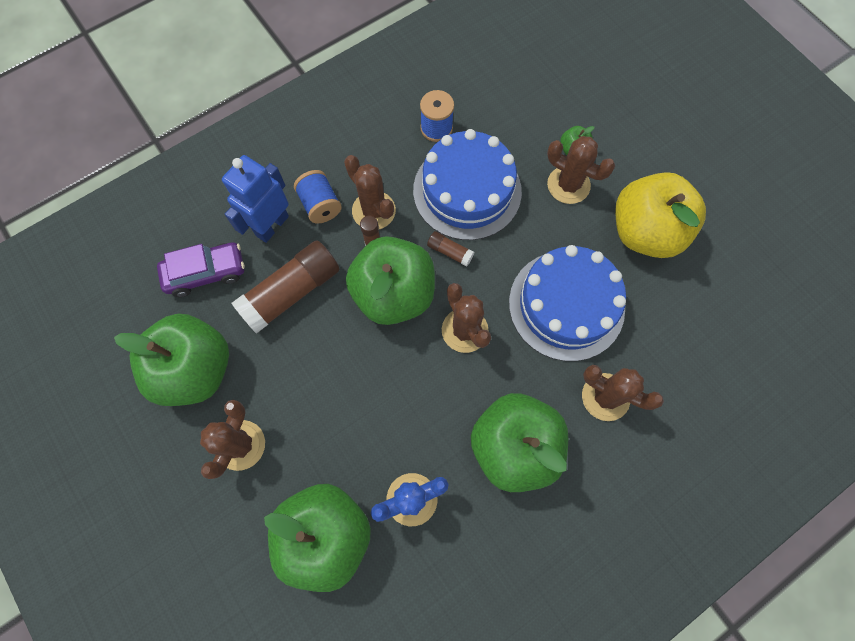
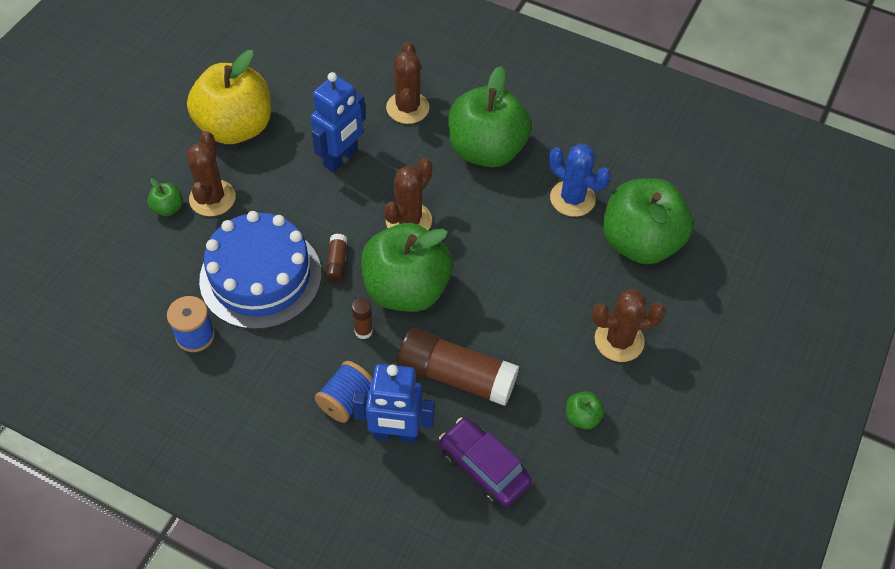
camera: 120 degrees left, 15 degrees down
green apple [114,314,229,406] -> green apple [566,391,605,430], size x0.40
brown cactus [344,155,396,229] -> none
blue cake [509,245,626,361] -> blue robot [311,72,366,172]

